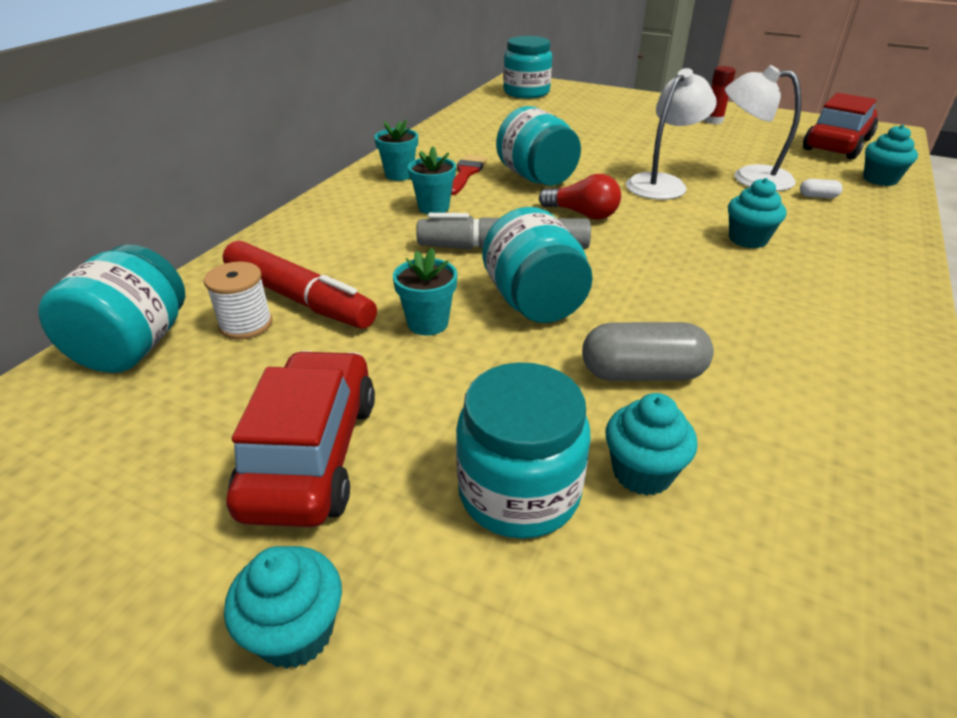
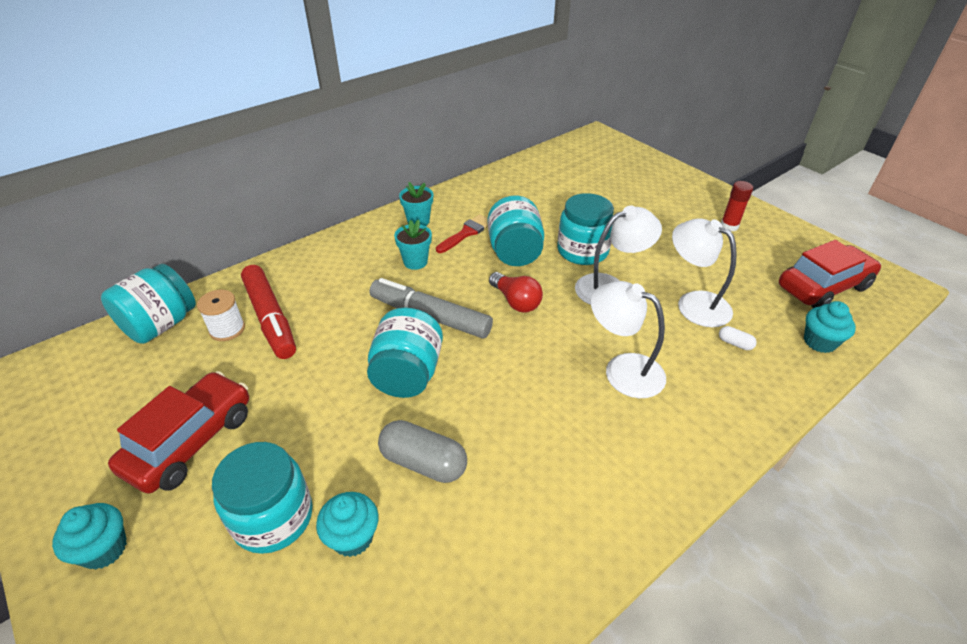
camera: 25 degrees right, 5 degrees up
turquoise flower pot [393,248,457,336] -> none
turquoise jar [503,36,552,99] -> turquoise jar moved to [557,193,614,265]
turquoise cupcake [728,178,786,249] -> white lamp [591,281,666,398]

